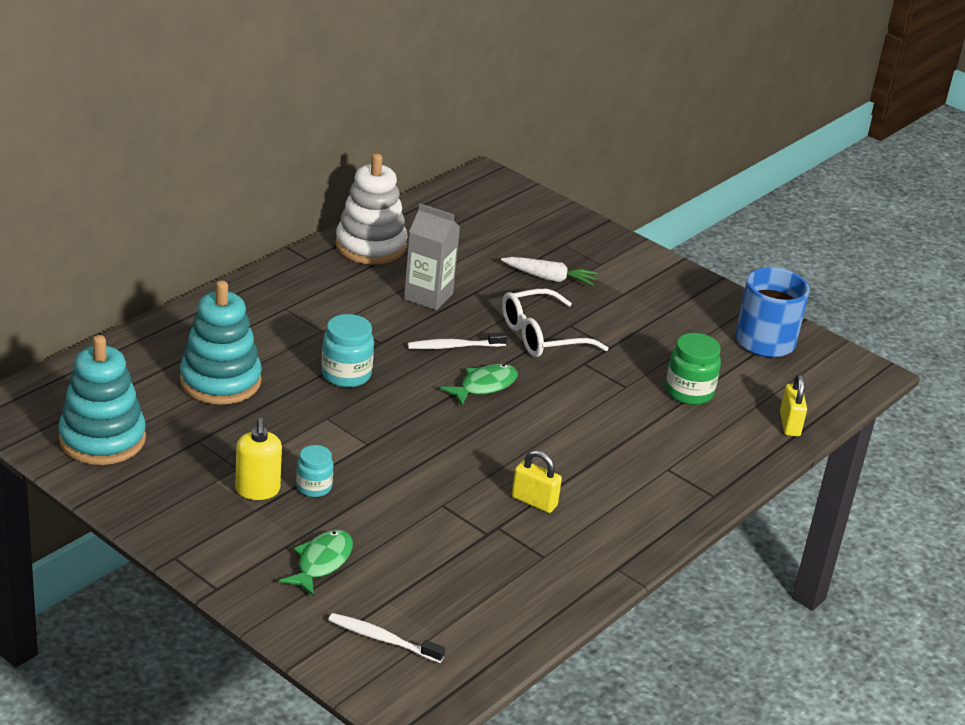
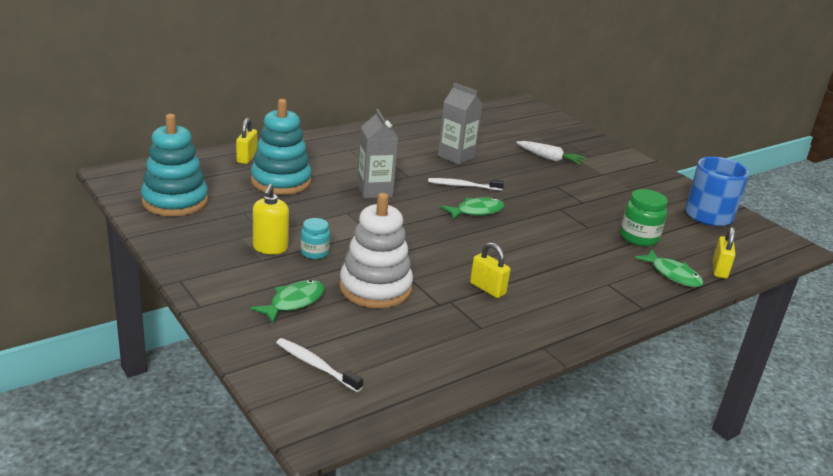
camera: 15 degrees right, 5 degrees down
turquoise jar [321,314,374,388] -> grey carton [357,109,398,198]
white stacking toy [335,153,408,265] -> white stacking toy moved to [339,193,413,308]
white glasses [502,289,608,357] -> none
none -> yellow padlock [236,118,257,164]
none -> green fish [635,249,703,287]

